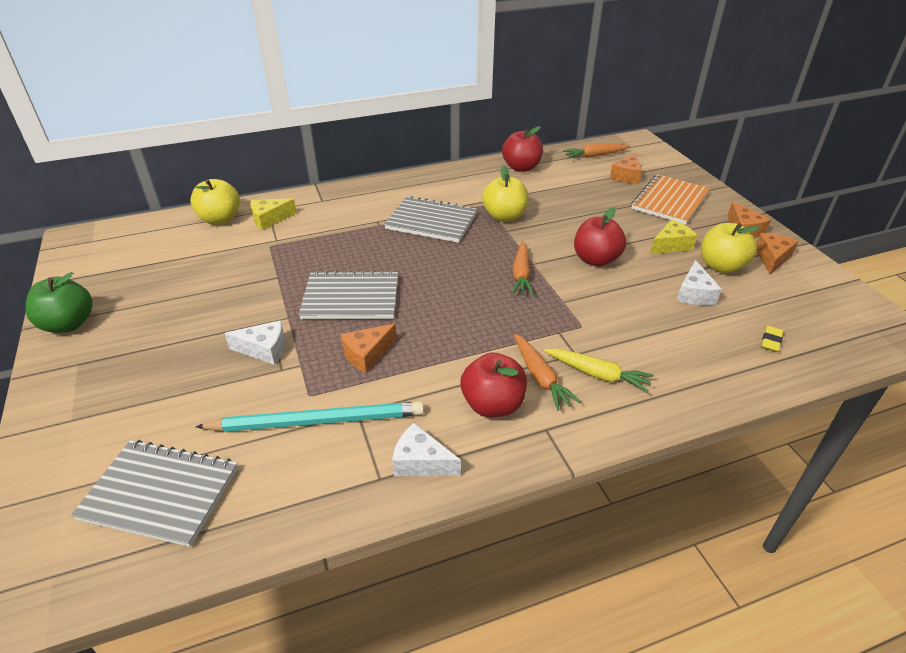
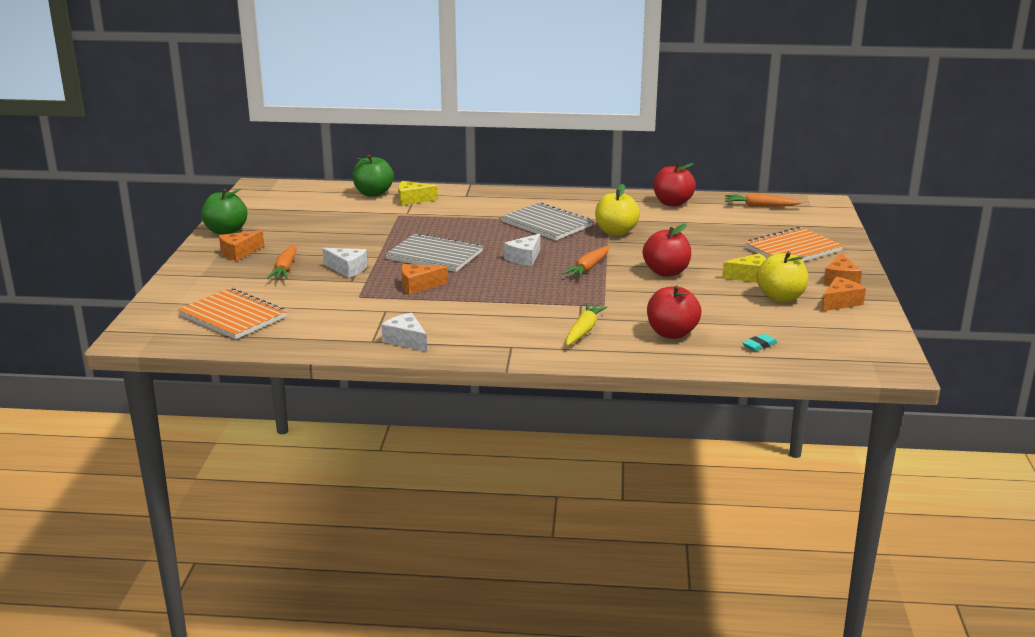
camera: 25 degrees right, 15 degrees down
grey notebook [71,440,238,547] -> orange notebook [178,288,287,339]
yellow apple [190,179,240,225] -> green apple [352,155,394,197]
turquoise pencil [195,402,424,432] -> none
red apple [461,352,527,417] -> red apple moved to [647,286,702,339]
orange carrot [514,334,581,411] -> orange carrot moved to [267,244,297,279]
yellow carrot [544,349,654,393] -> yellow carrot turned 120 degrees counterclockwise [566,303,607,346]
orange cheese [610,153,642,184] -> orange cheese moved to [219,230,264,261]
white cheese [677,260,722,305] -> white cheese moved to [504,234,540,266]
yellow eraser [761,326,783,352] -> turquoise eraser [742,334,778,352]

